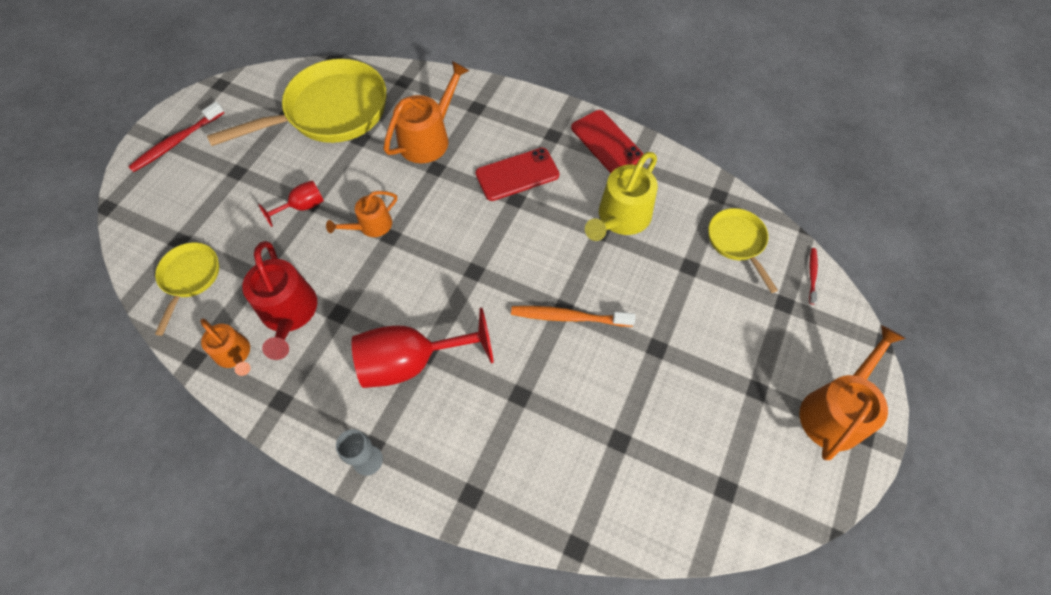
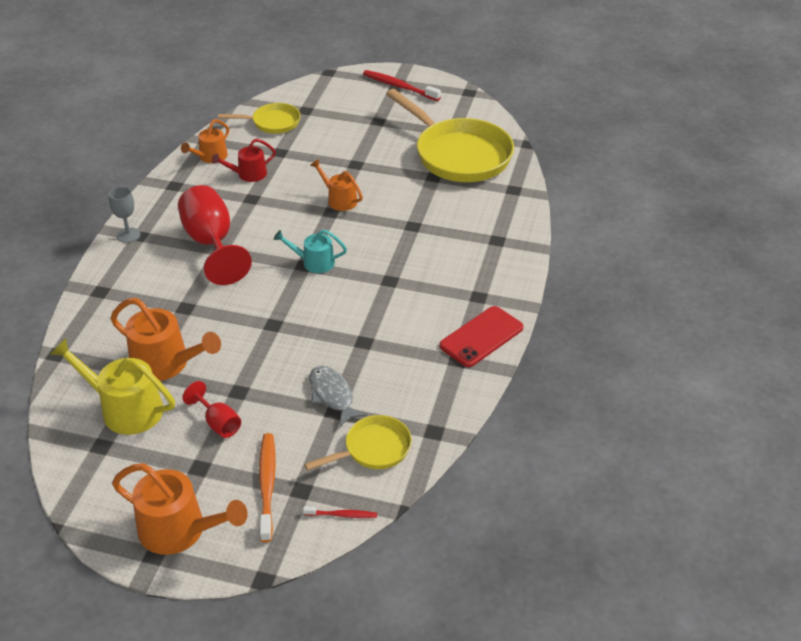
camera: 80 degrees right, 20 degrees down
red watering can [242,241,317,360] -> red watering can [212,139,276,182], size x0.60
red goblet [258,180,324,227] -> red goblet moved to [183,381,241,438]
orange watering can [383,61,470,163] -> orange watering can moved to [110,298,221,381]
red phone [475,148,560,201] -> none
orange toothbrush [511,306,635,327] -> orange toothbrush moved to [259,433,276,542]
yellow watering can [585,152,658,241] -> yellow watering can moved to [50,338,175,435]
none -> turquoise watering can [274,230,347,273]
none -> grey fish [310,366,367,427]

